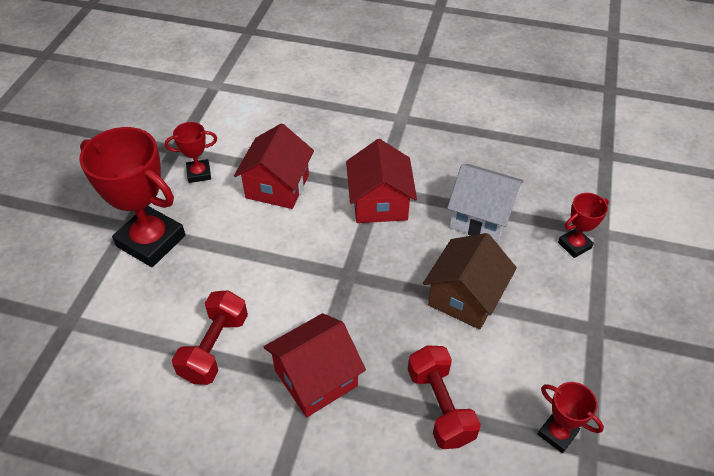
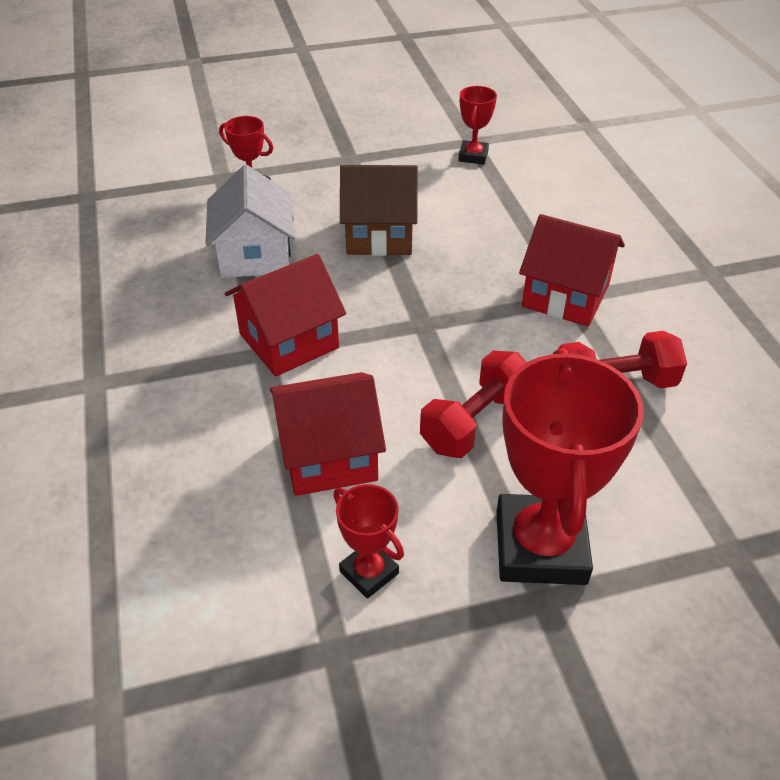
camera: 120 degrees left, 5 degrees down
red dumbbell [408,345,481,449] -> red dumbbell moved to [420,351,526,458]

